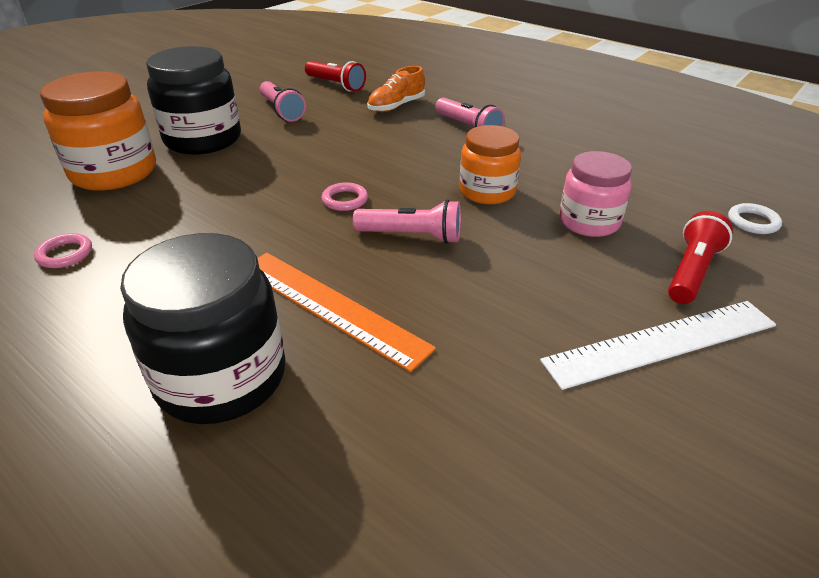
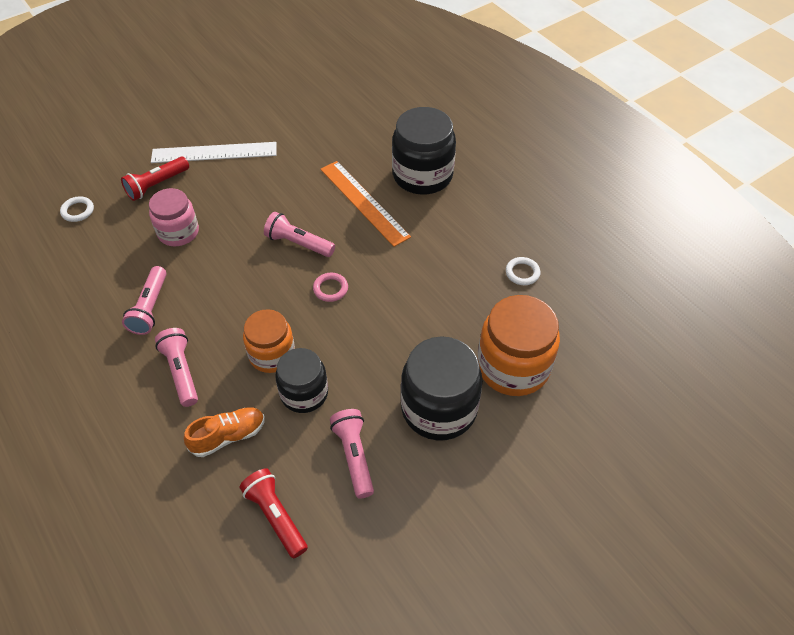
camera: 165 degrees left, 15 degrees up
pink ring [34,233,92,268] -> white ring [506,257,540,285]
orange jar [460,125,521,204] -> orange jar moved to [243,309,295,373]
none -> pink flashlight [122,266,167,335]
none -> black jar [275,348,328,413]

